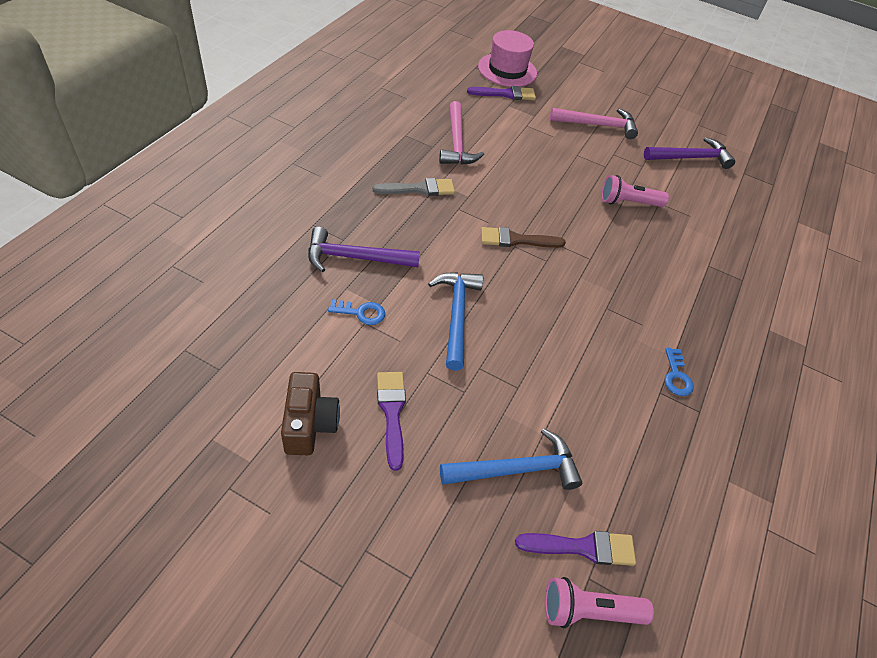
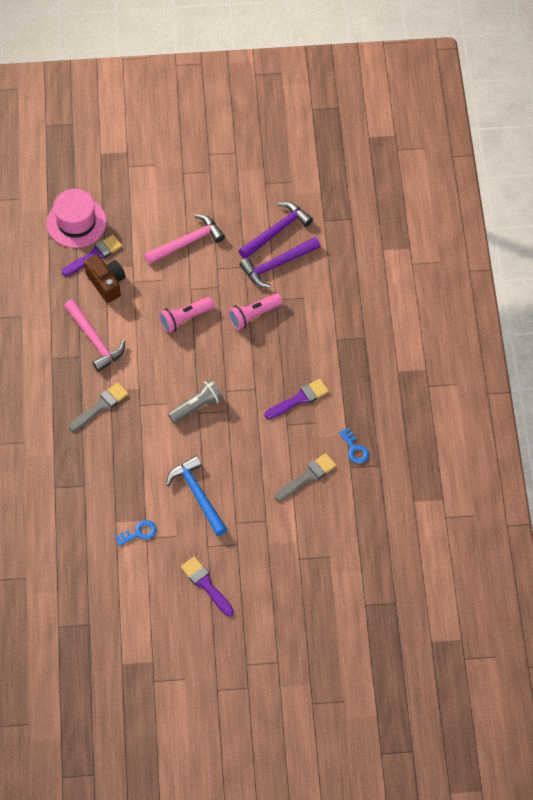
camera: 25 degrees left, 10 degrees up
brown camera [281,372,340,455] -> brown camera moved to [84,254,126,303]
purple hammer [308,227,420,272] -> purple hammer moved to [239,237,320,287]
blue hammer [440,428,582,490] -> none
brown brush [481,227,566,248] -> grey flashlight [168,379,223,423]
purple brush [515,531,636,566] -> purple brush moved to [265,379,329,419]
pink flashlight [545,577,654,628] -> pink flashlight moved to [159,297,214,333]
none -> grey brush [275,453,336,501]

